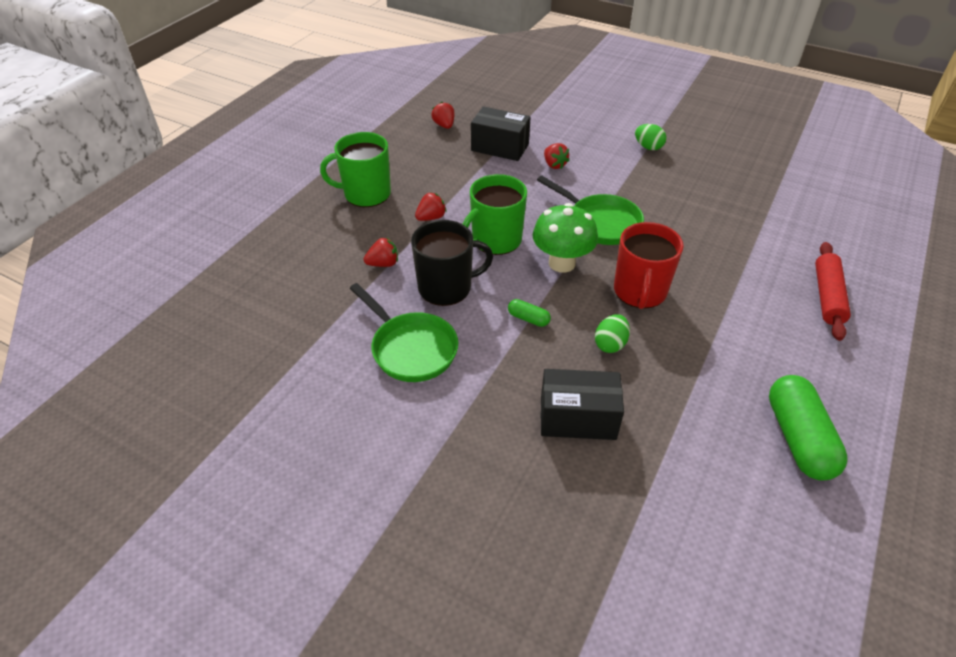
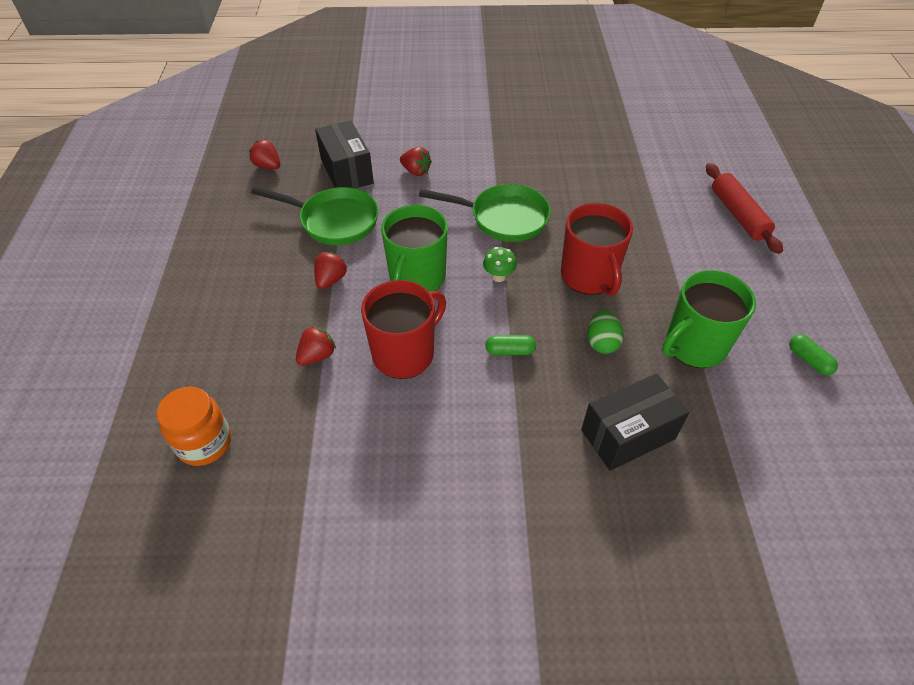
camera: 30 degrees left, 5 degrees up
green mug [320,132,391,207] -> green mug moved to [662,270,756,368]
green pan [350,283,458,382] -> green pan moved to [251,186,379,245]
black mug [411,220,493,306] -> red mug [361,280,446,379]
black box [471,106,531,161] -> black box turned 75 degrees clockwise [315,120,374,188]
green mushroom [533,203,598,273] -> green mushroom [483,247,517,282], size x0.48
green egg [635,124,666,150] -> none
green capsule [769,375,848,481] -> green capsule [789,334,838,375], size x0.46
none -> orange jar [157,386,231,466]

